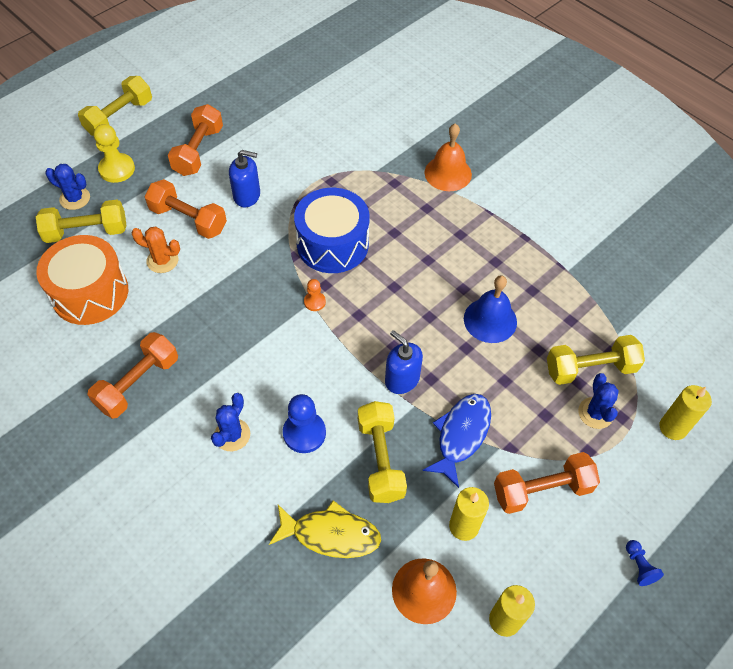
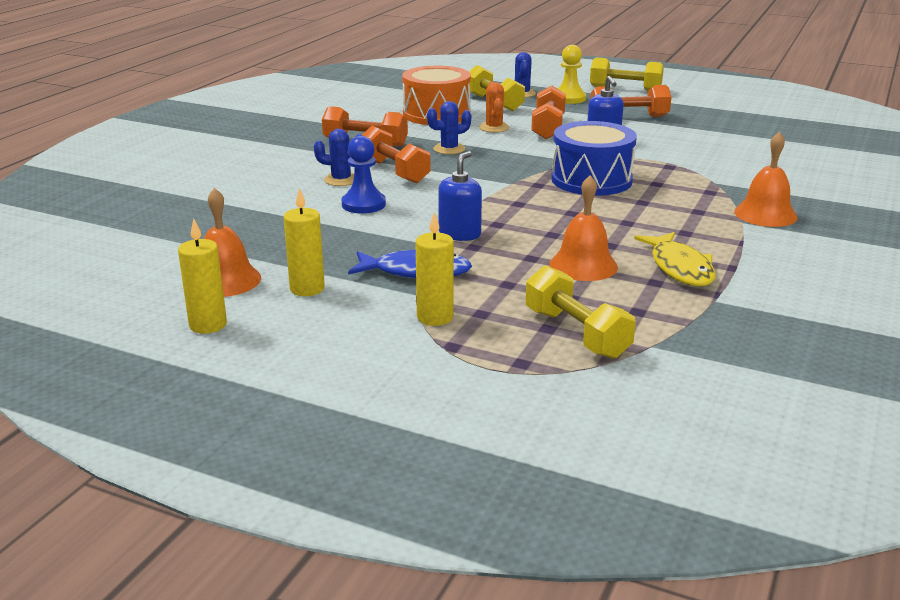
camera: 70 degrees right, 30 degrees down
yellow fish [269,500,381,558] -> yellow fish moved to [634,232,716,286]
orange pawn [304,279,326,311] -> none
yellow dumbbell [358,401,407,503] -> none
blue bell [464,275,517,343] -> orange bell [549,175,618,281]
orange dumbbell [494,452,600,514] -> orange dumbbell moved to [362,126,430,183]
blue cactus [578,373,619,429] -> blue cactus moved to [427,101,471,154]
blue pawn [626,540,664,586] -> none
yellow candle [660,385,712,440] -> yellow candle moved to [415,212,454,326]

